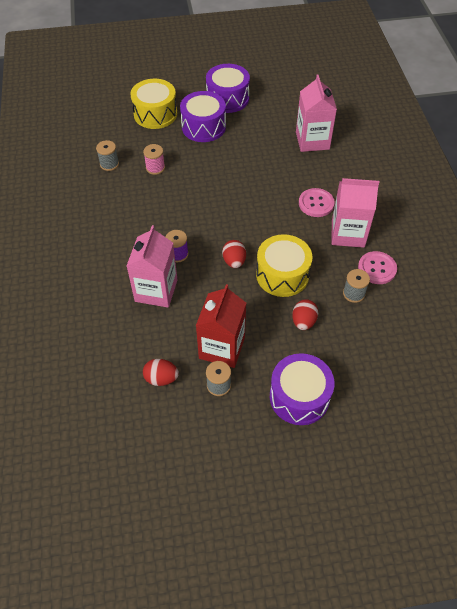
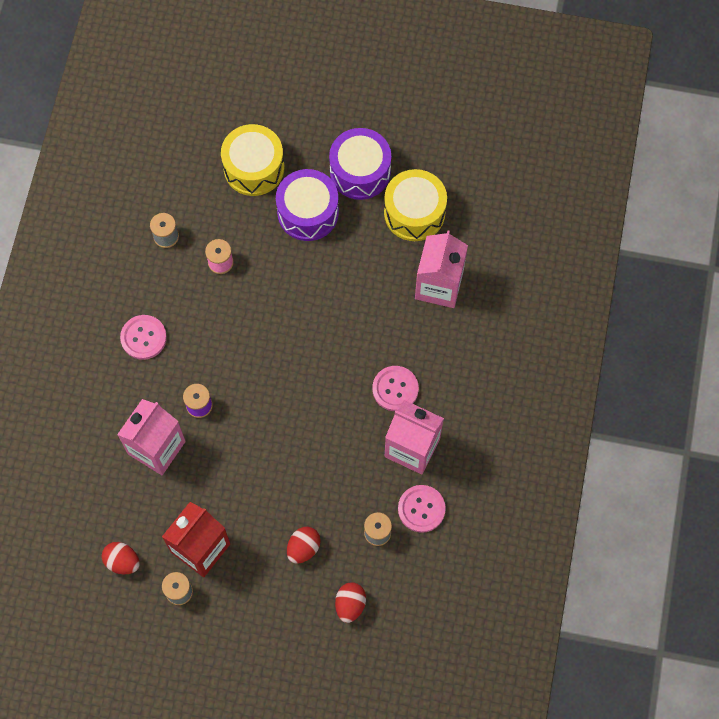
camera: 20 degrees right, 15 degrees up
red egg [222,240,246,268] -> red egg moved to [335,582,366,623]
yellow drum [256,234,313,297] -> yellow drum moved to [384,169,447,241]
purple drum [270,353,334,425] -> none
none -> pink button [120,315,167,360]

